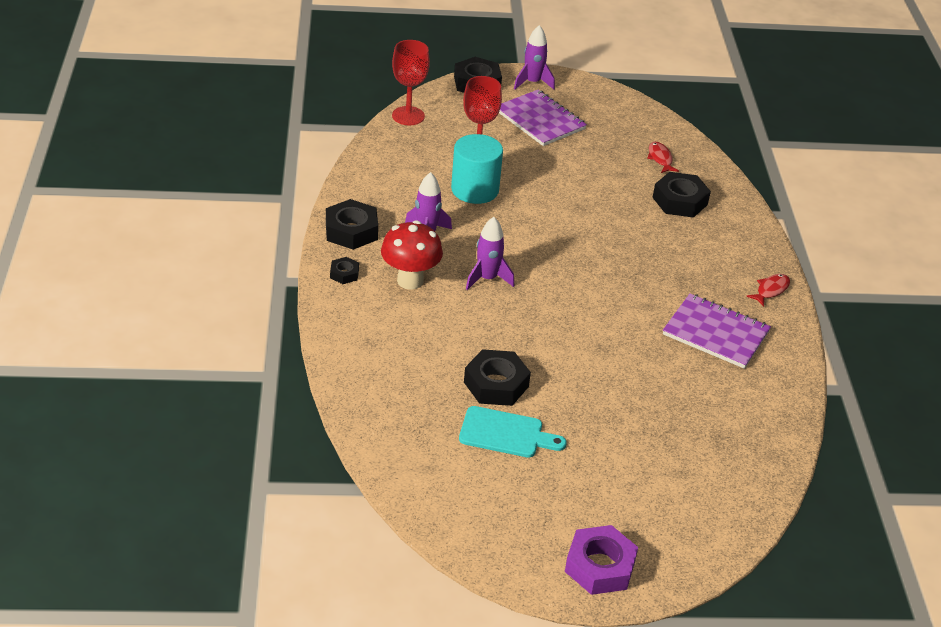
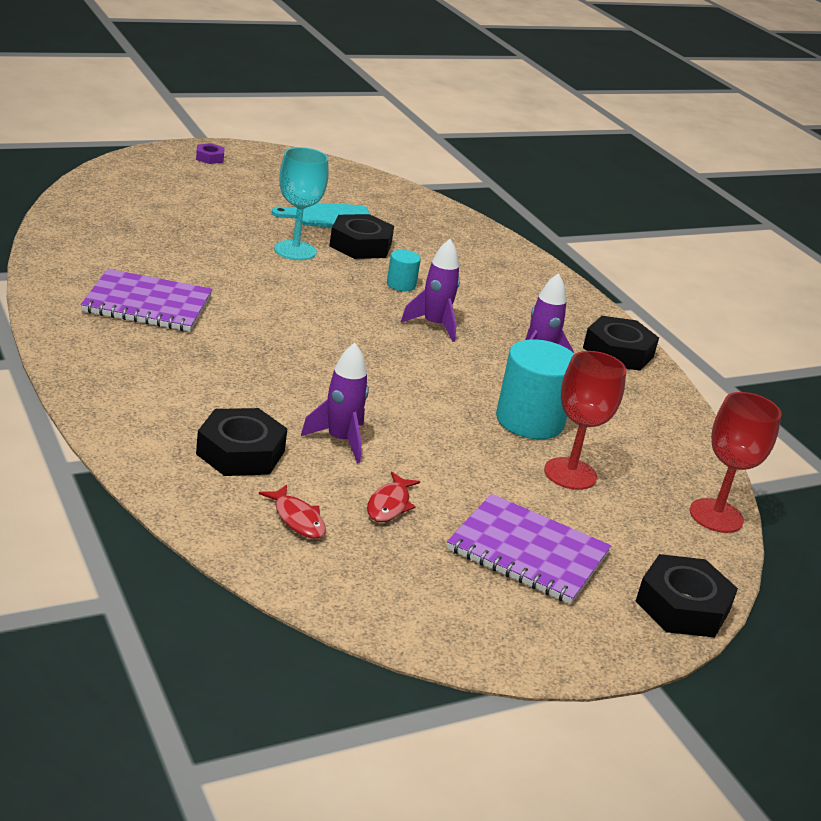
camera: 155 degrees right, 10 degrees down
black nut [330,257,359,284] -> none
red mushroom [381,220,443,290] -> none
purple rocket [514,25,555,90] -> purple rocket moved to [301,343,369,463]
purple nut [565,525,638,595] -> purple nut [196,143,225,164], size x0.52
red fish [746,274,790,307] -> red fish moved to [367,472,420,522]
none -> turquoise goblet [274,147,329,260]
none -> turquoise cylinder [387,250,421,291]

